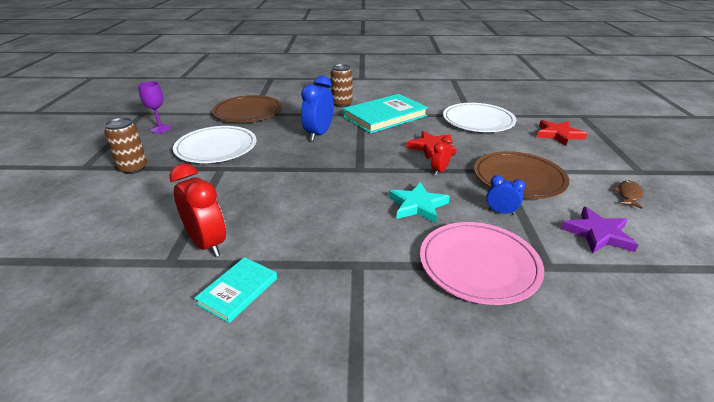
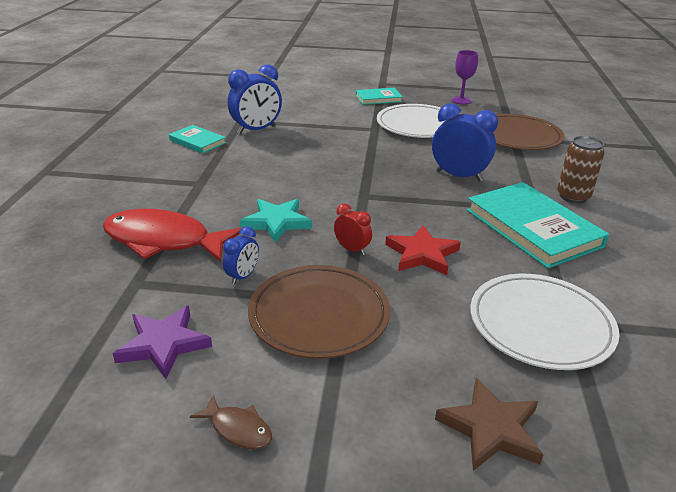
camera: 95 degrees right, 0 degrees up
brown can [104,118,147,174] -> turquoise book [356,88,403,105]
red clock [169,163,226,257] -> blue clock [228,64,282,134]
pink plate [420,222,544,305] -> red fish [103,209,242,262]
red star [537,120,587,146] -> brown star [435,378,543,471]

